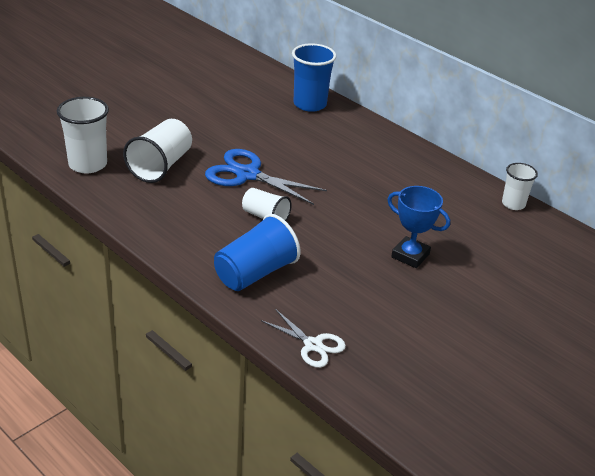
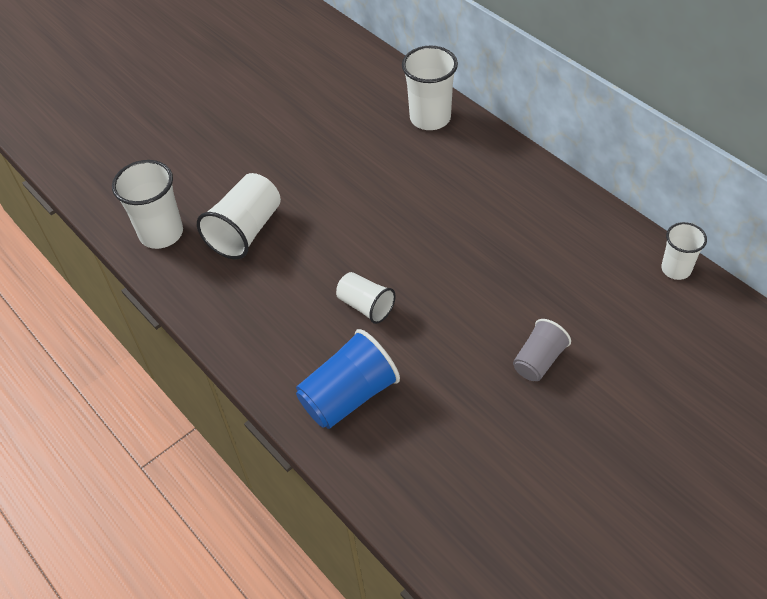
camera: 10 degrees right, 15 degrees up
blue scissors [205,149,327,205] -> none
white scissors [261,309,346,368] -> none
blue cup [292,43,336,112] -> white cup [402,46,458,130]
blue trophy [387,186,450,268] -> grey cup [513,319,571,381]

